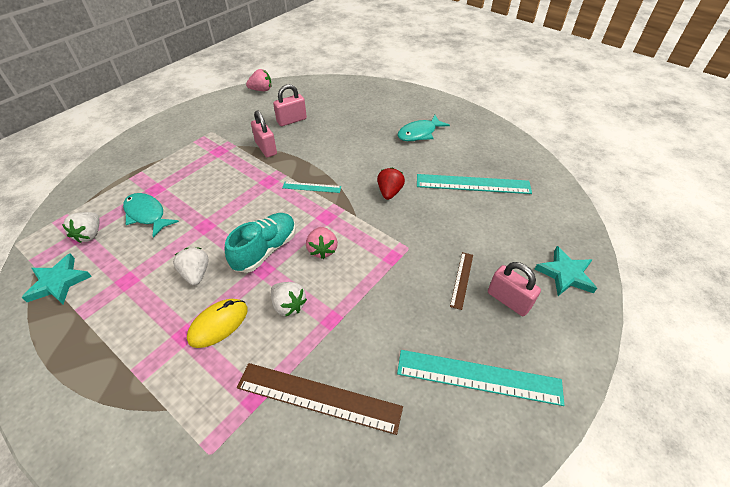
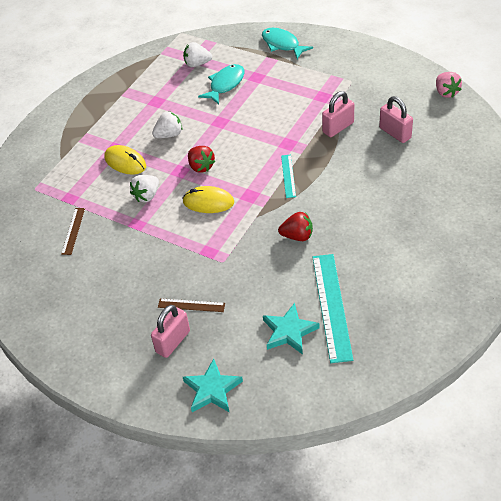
camera: 85 degrees right, 0 degrees up
turquoise star [22,253,92,304] -> turquoise star moved to [263,303,319,355]
turquoise shoe [225,213,296,273] -> red strawberry [188,146,216,173]
brown ruler [237,363,403,435] -> brown ruler [61,208,85,255], size x0.51
pink strawberry [306,227,338,259] -> yellow mouse [182,186,234,213]
turquoise ruler [397,350,564,406] -> none
turquoise fish [398,115,450,141] -> turquoise fish moved to [262,28,313,59]

